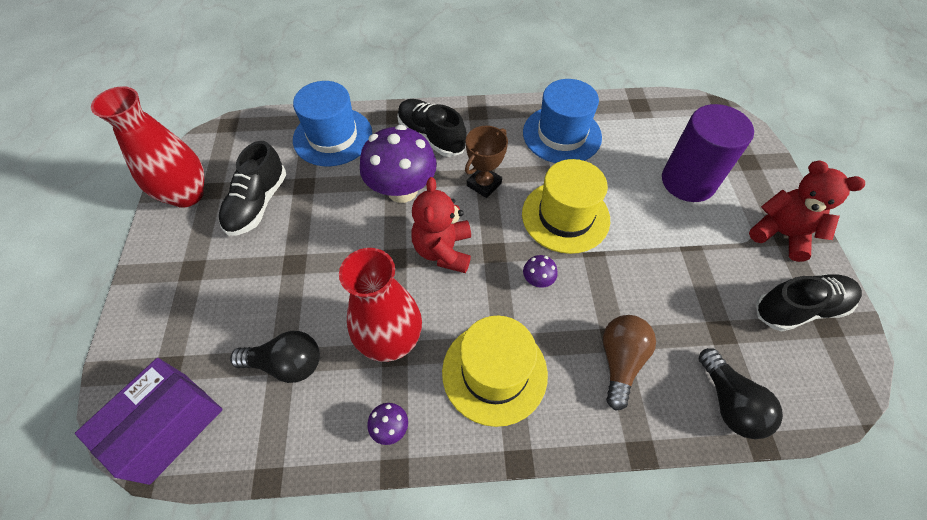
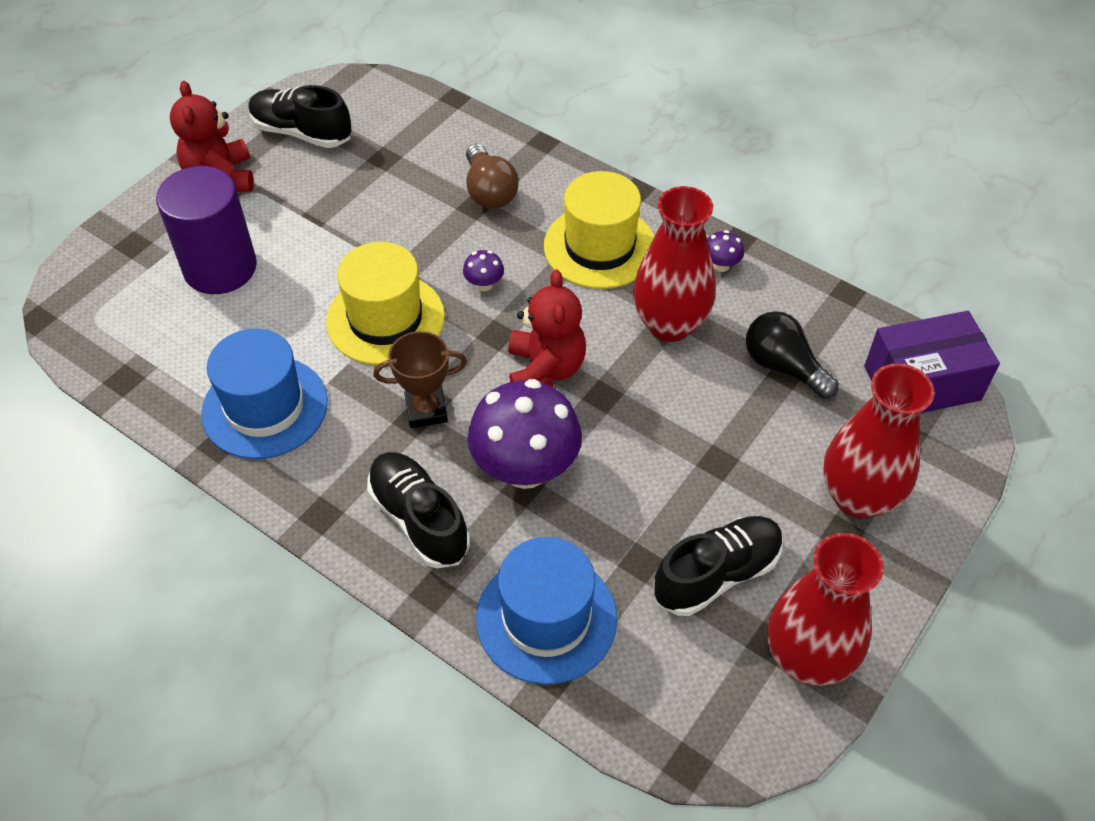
camera: 140 degrees left, 5 degrees down
black shoe [397,99,466,157] -> black shoe turned 150 degrees clockwise [367,452,470,568]
red teddy bear [411,177,471,273] -> red teddy bear turned 45 degrees counterclockwise [508,270,586,387]
brown light bulb [603,315,656,411] -> brown light bulb turned 75 degrees counterclockwise [466,144,519,209]
black light bulb [699,348,783,439] -> none
none -> red vase [823,363,935,519]

